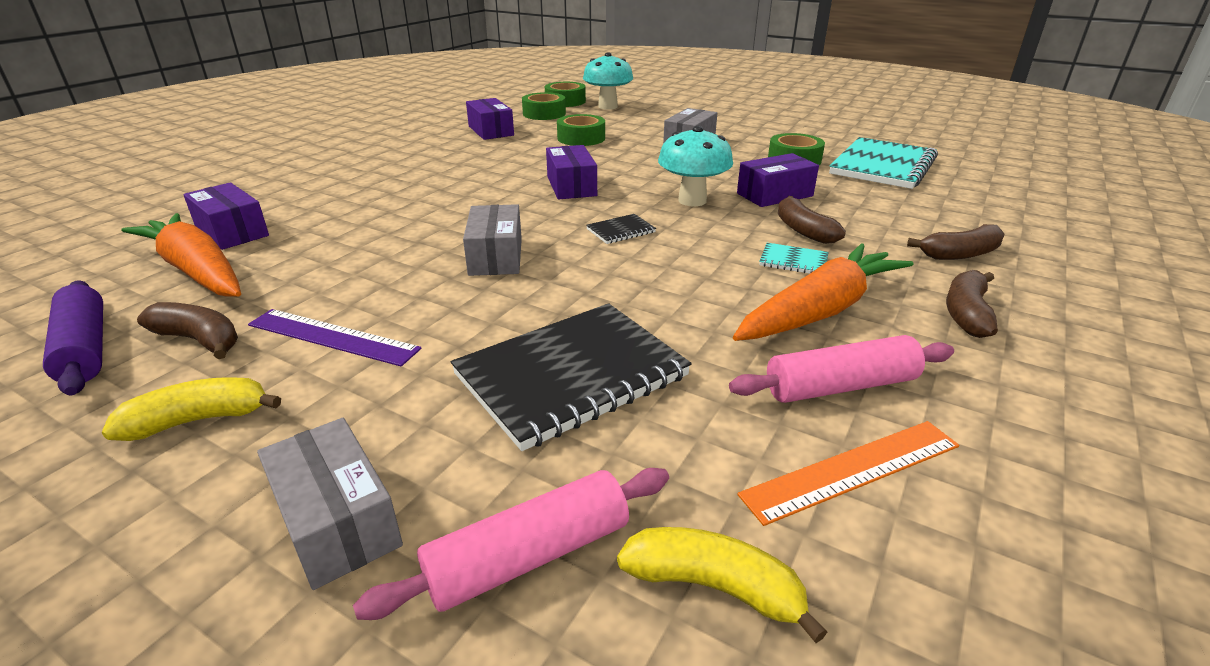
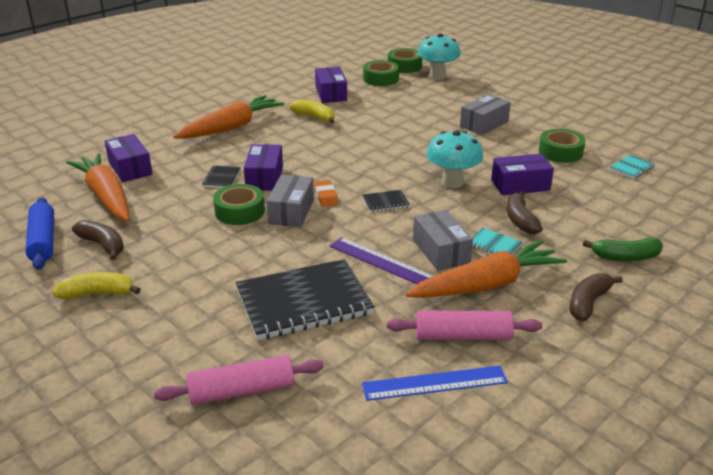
camera: 15 degrees right, 0 degrees up
purple rolling pin [43,281,103,396] -> blue rolling pin [25,197,54,270]
purple ruler [248,309,421,366] -> purple ruler moved to [330,237,434,284]
grey box [257,418,403,590] -> grey box moved to [413,210,473,271]
purple box [546,145,597,199] -> purple box moved to [244,144,283,191]
green tape [557,114,605,146] -> green tape moved to [213,184,265,225]
yellow banana [617,527,827,643] -> yellow banana moved to [290,99,334,124]
orange ruler [737,421,959,526] -> blue ruler [362,366,508,401]
turquoise notebook [829,137,938,189] -> turquoise notebook [610,155,655,179], size x0.42
brown banana [907,224,1005,260] -> green banana [583,237,663,261]
none -> orange carrot [173,95,284,139]
none -> black notebook [202,165,241,188]
none -> orange eraser [314,180,338,207]

